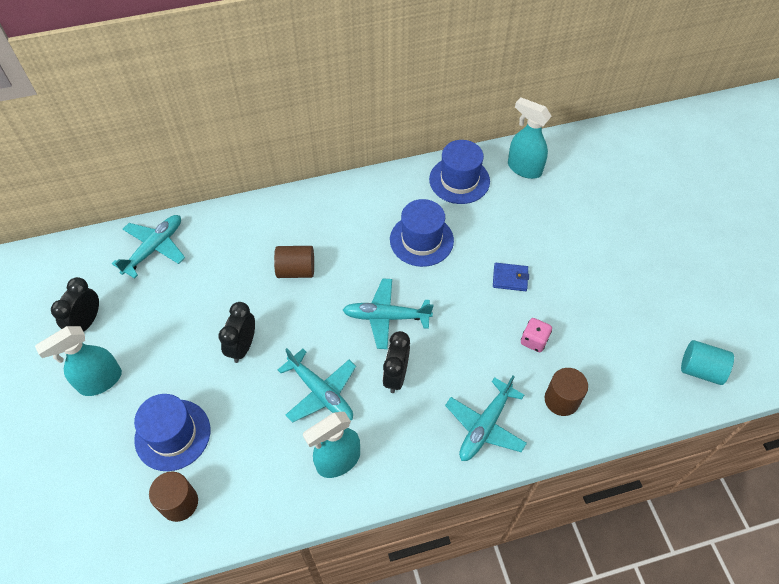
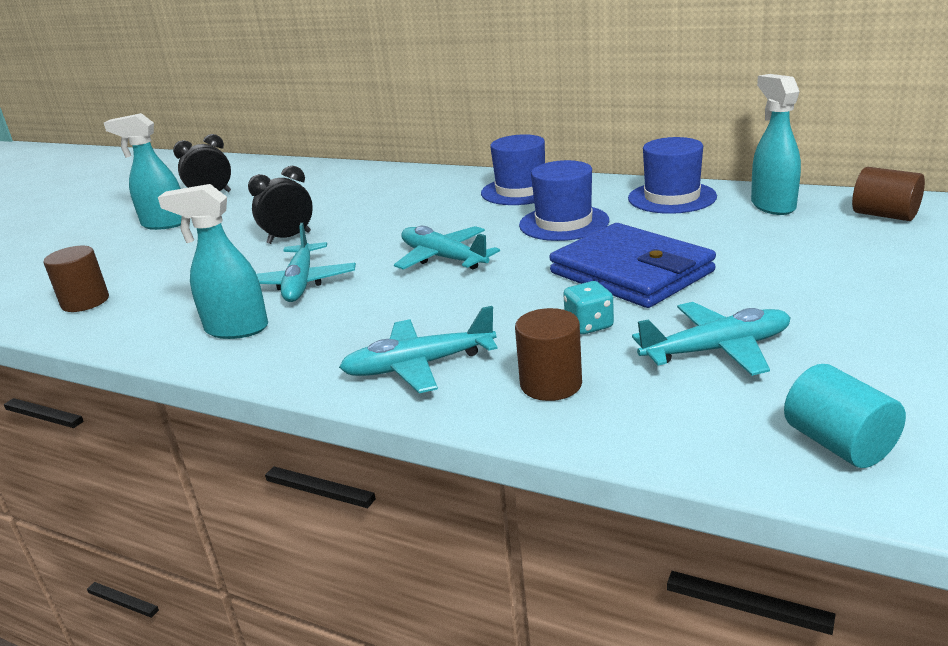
camera: 45 degrees right, 30 degrees down
turquoise plane [112,215,185,279] -> turquoise plane moved to [632,302,790,376]
blue hat [134,394,210,471] -> blue hat moved to [481,134,545,205]
brown cylinder [274,246,314,278] -> brown cylinder moved to [852,167,925,221]
black clock [383,331,410,393] -> none
blue wallet [493,263,529,291] -> blue wallet [549,223,716,308], size x2.42
pink dice [521,318,552,352] -> turquoise dice [563,281,614,334]

